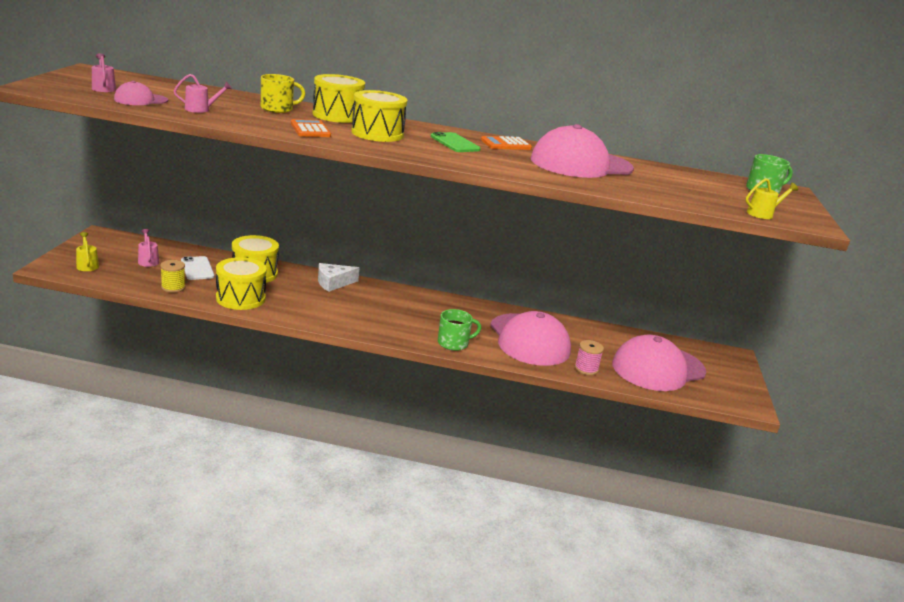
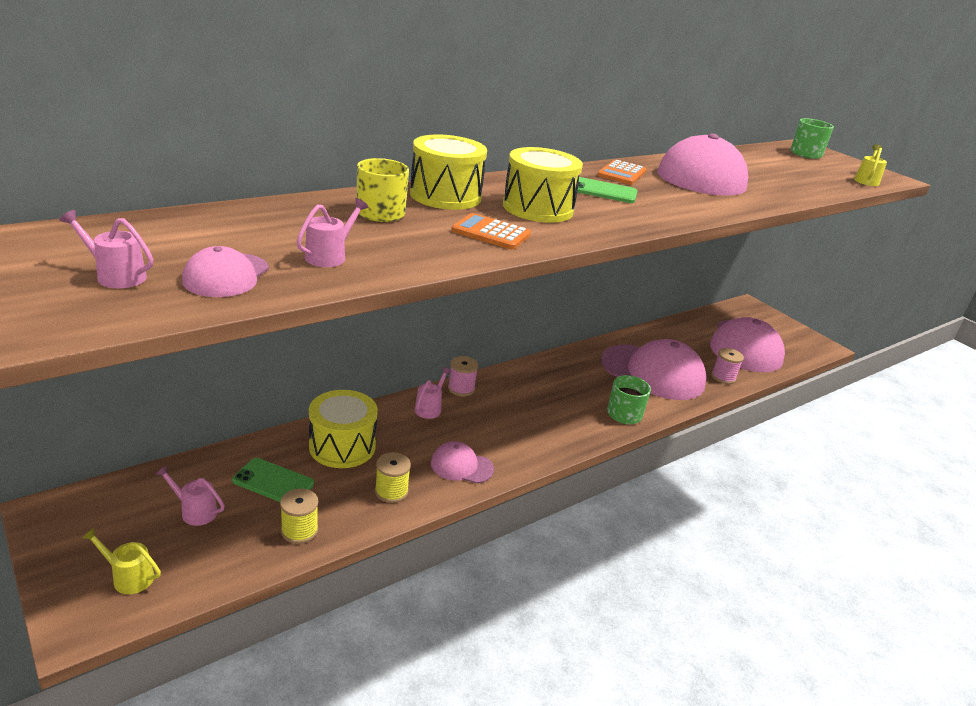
camera: 45 degrees left, 5 degrees up
white phone [181,256,214,280] -> green phone [232,458,314,502]
yellow drum [216,257,267,310] -> yellow spool [375,452,411,503]
white cheese [318,263,359,292] -> pink watering can [415,367,452,419]
none -> pink cap [431,441,494,483]
none -> pink spool [448,356,478,396]

